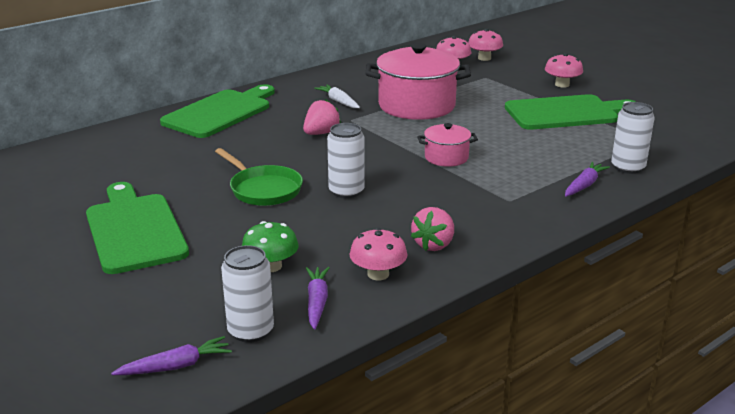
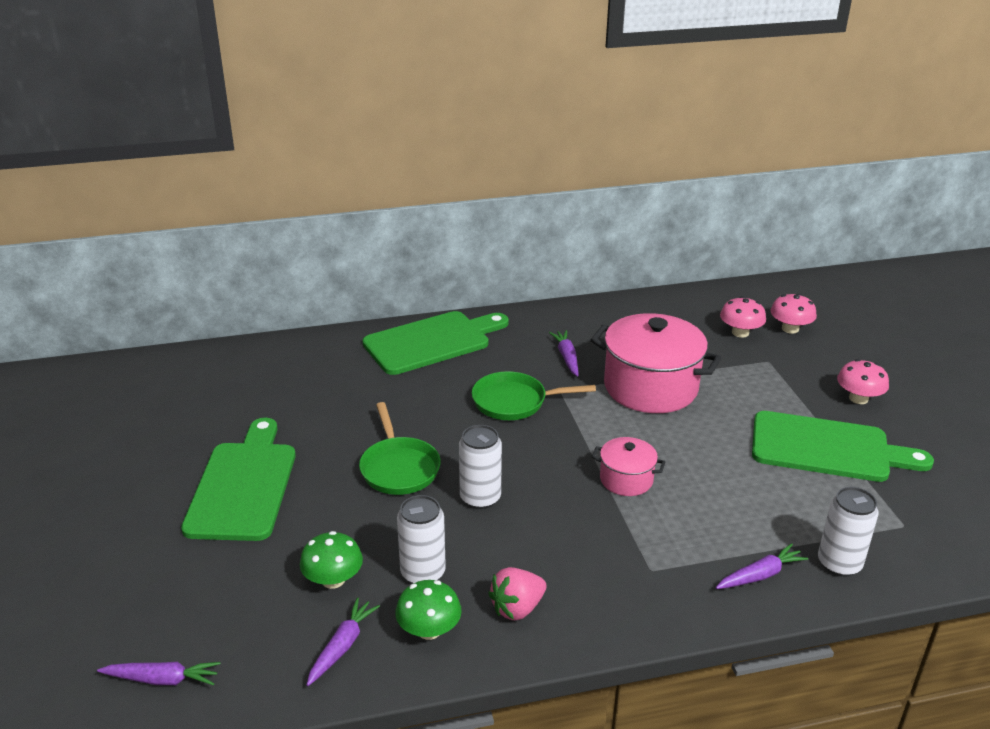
camera: 25 degrees right, 5 degrees up
white can [221,245,274,343] -> white can moved to [397,495,446,584]
pink strawberry [303,99,341,135] -> green pan [472,371,596,420]
white carrot [314,84,360,108] -> purple carrot [549,330,578,377]
pink mushroom [350,228,407,280] -> green mushroom [395,580,462,640]

